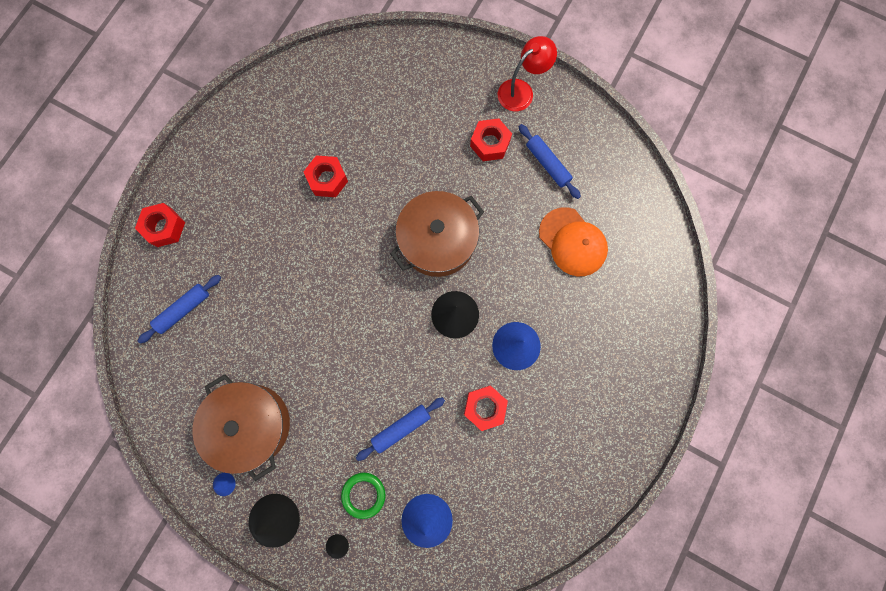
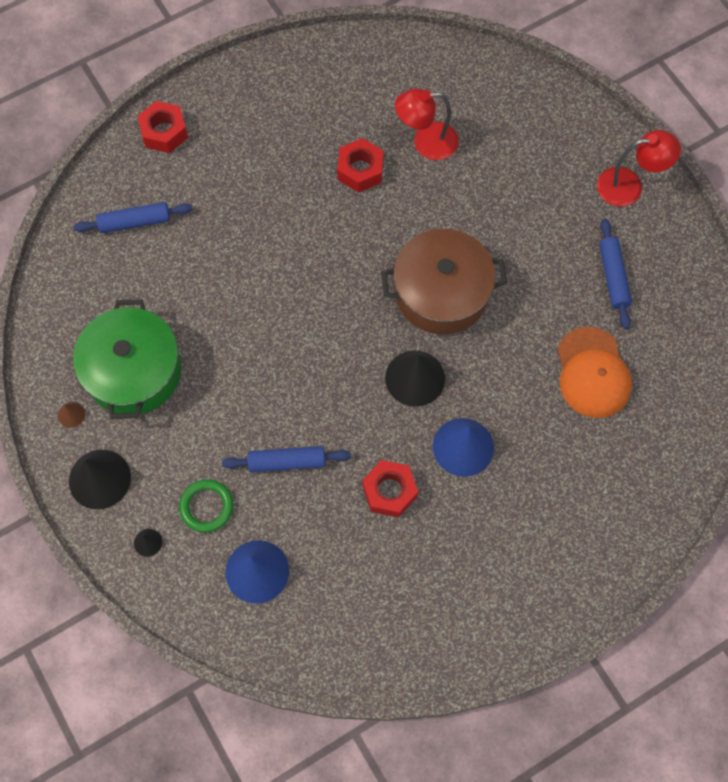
camera: 30 degrees right, 10 degrees down
brown pot [192,374,290,481] -> green pot [73,300,182,419]
blue cone [213,473,236,496] -> brown cone [58,402,85,428]
red nut [470,118,512,161] -> none
none -> red lamp [395,89,459,160]

